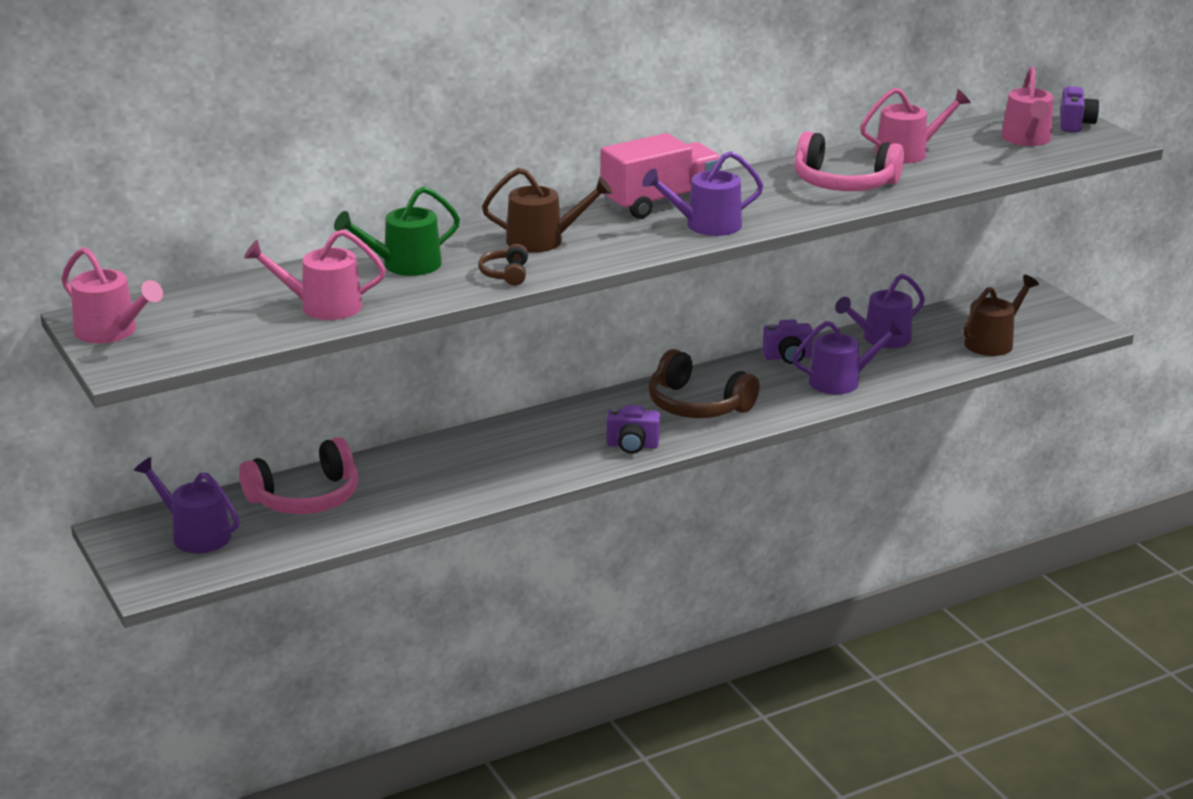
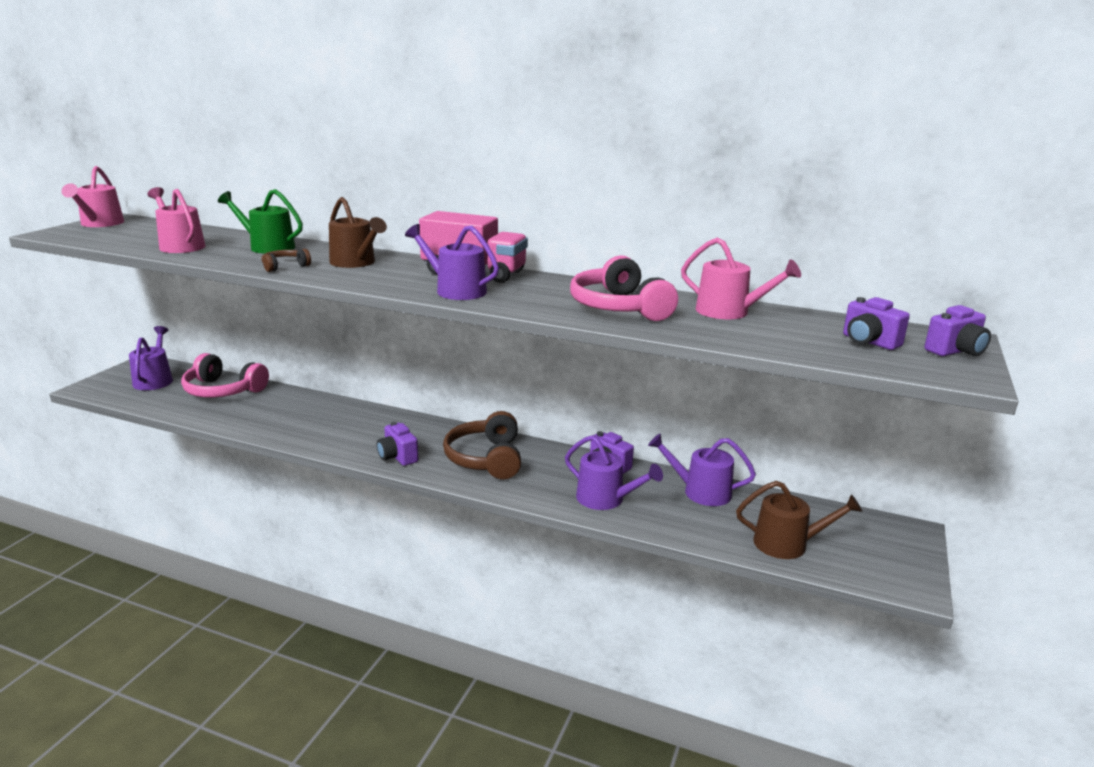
camera: 50 degrees right, 5 degrees down
pink watering can [1001,66,1054,146] -> purple camera [843,297,910,350]

